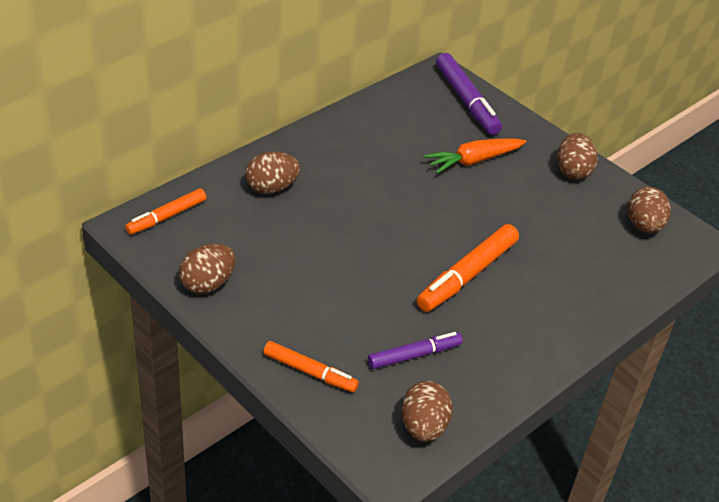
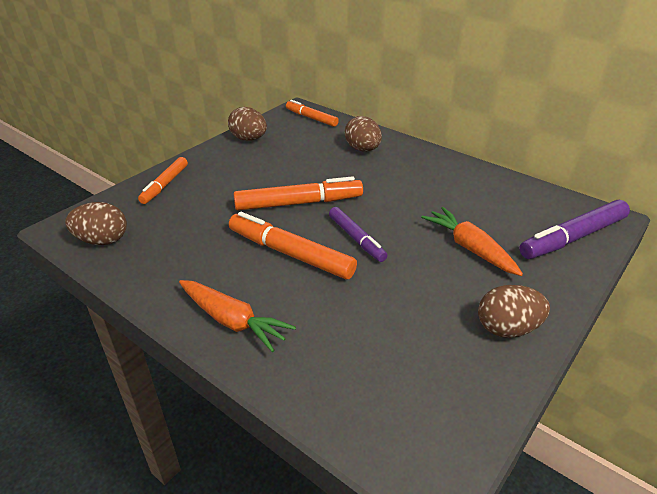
camera: 85 degrees right, 5 degrees down
purple marker [368,332,463,369] -> purple marker moved to [329,207,387,262]
brown egg [628,187,671,233] -> none
none -> orange carrot [179,280,296,352]
none -> orange marker [234,176,363,211]

